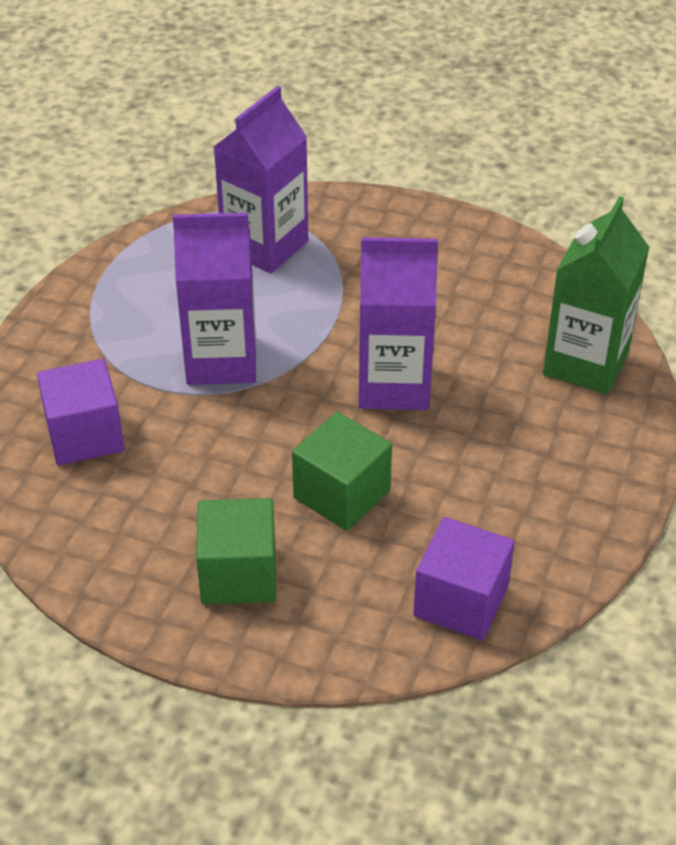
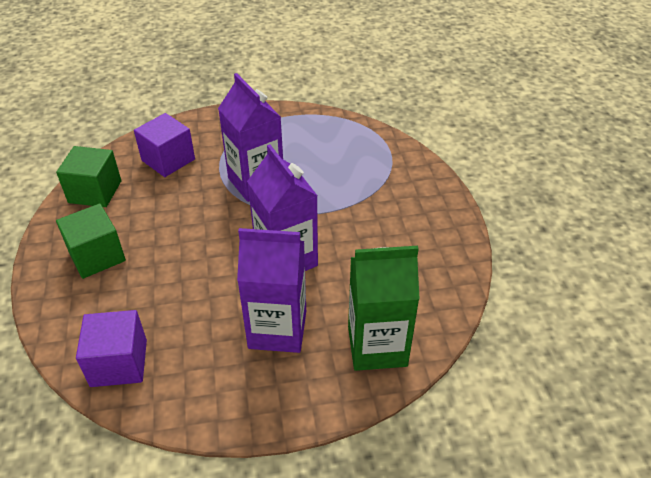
camera: 60 degrees right, 0 degrees up
purple carton [214,86,308,274] -> purple carton moved to [237,228,306,353]
green cube [292,412,392,531] -> green cube moved to [56,146,121,207]

